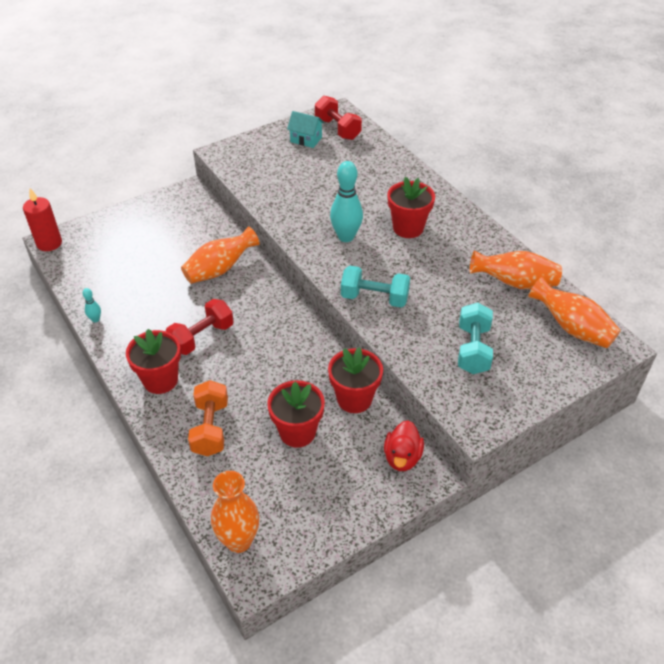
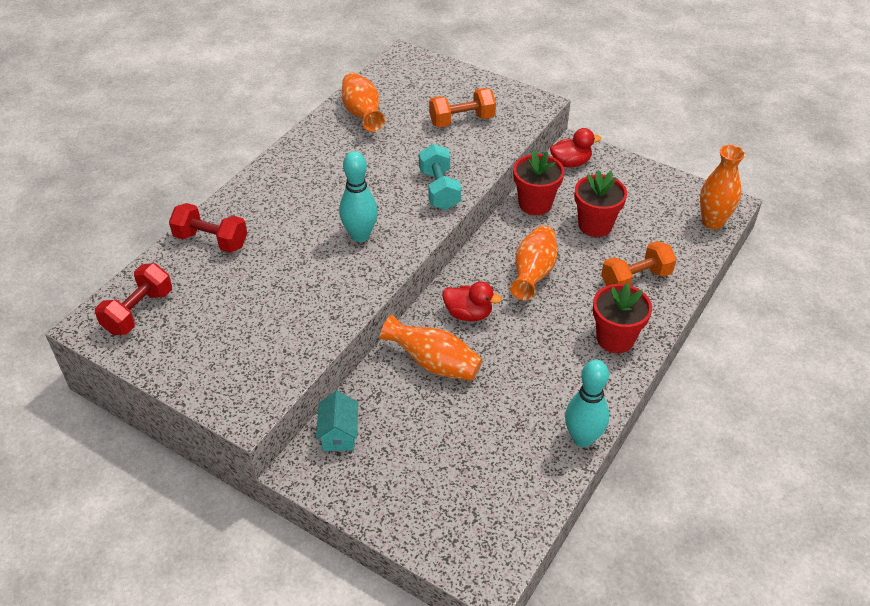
camera: 115 degrees left, 0 degrees up
red candle [23,188,62,251] -> none
turquoise bowling pin [82,288,101,323] -> turquoise bowling pin [565,359,609,447], size x2.18
red dumbbell [166,299,234,355] -> red dumbbell moved to [169,203,247,253]
turquoise house [287,111,324,148] -> turquoise house moved to [316,391,358,451]
red flower pot [388,177,435,238] -> none
turquoise dumbbell [458,303,493,374] -> orange dumbbell [429,88,496,128]
orange vase [528,277,621,348] -> orange vase moved to [510,225,557,300]
none -> red duck [442,282,502,321]

